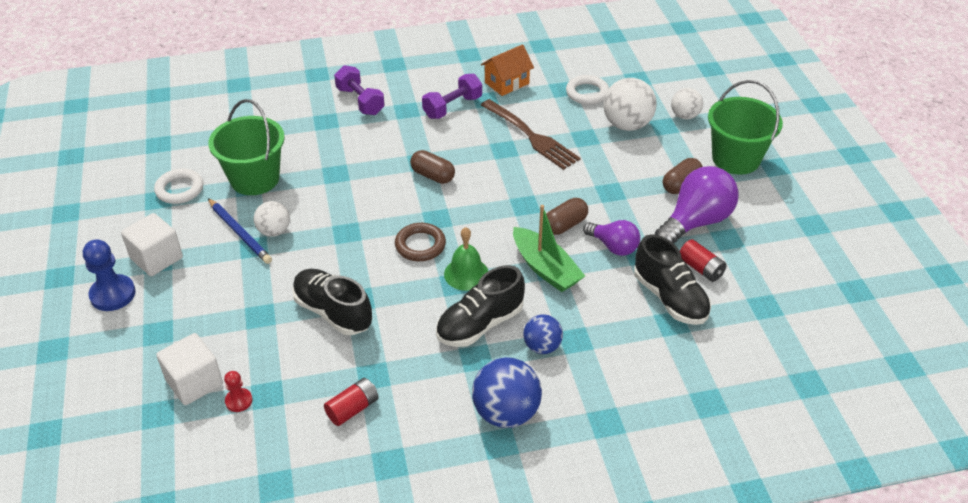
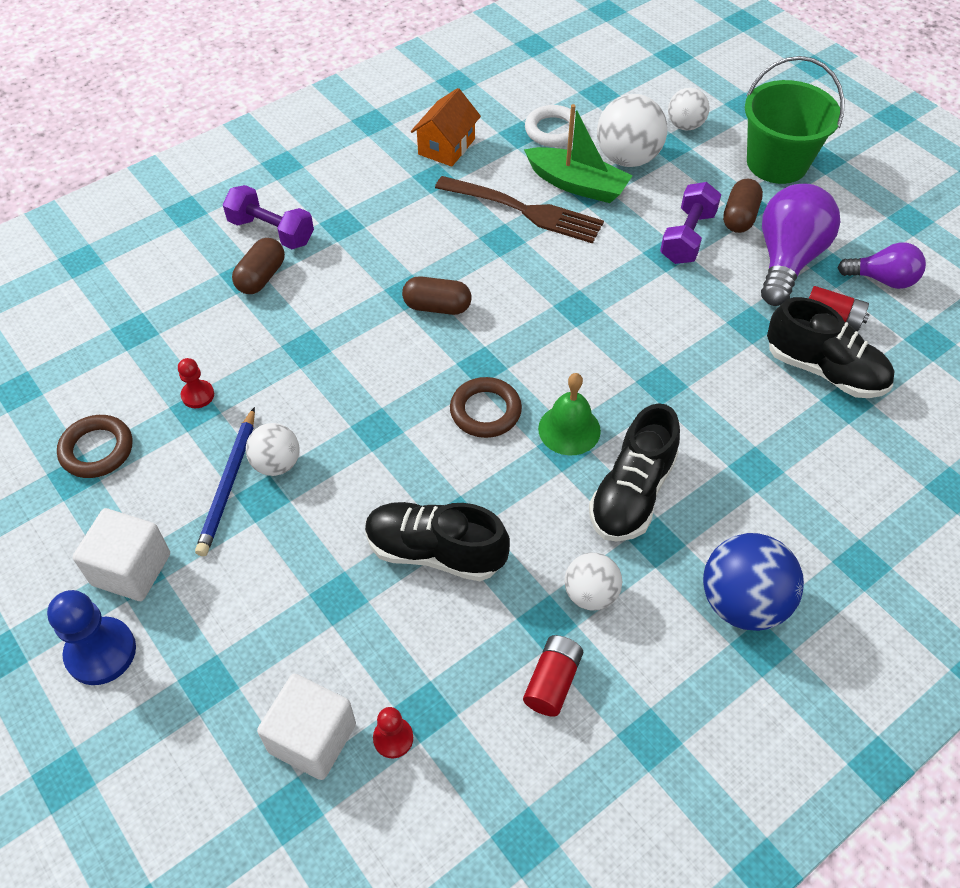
camera: 25 degrees left, 10 degrees up
white ring [154,169,204,204] -> brown ring [57,415,132,478]
green bucket [208,99,285,195] -> red pawn [178,358,214,408]
blue pencil [208,198,272,264] -> blue pencil turned 75 degrees clockwise [195,407,255,556]
purple dumbbell [422,74,482,119] -> purple dumbbell moved to [660,182,721,264]
green boat [513,205,585,292] -> green boat moved to [524,104,632,203]
blue ball [523,314,563,354] -> none
brown capsule [546,198,588,235] -> brown capsule moved to [232,238,285,294]
purple light bulb [583,220,640,256] -> purple light bulb moved to [837,242,926,289]
none -> white ball [564,553,622,611]

